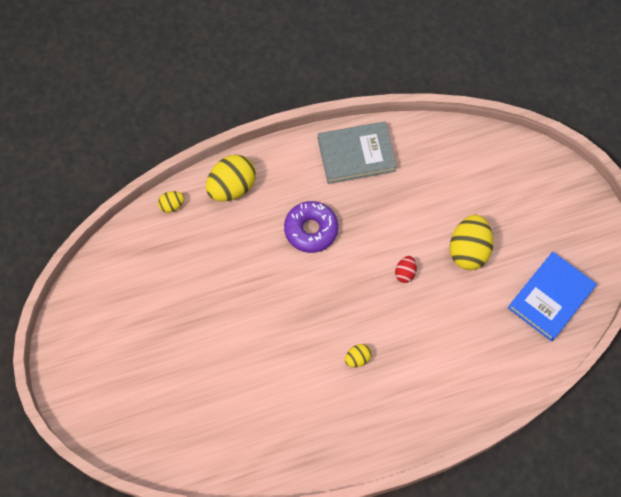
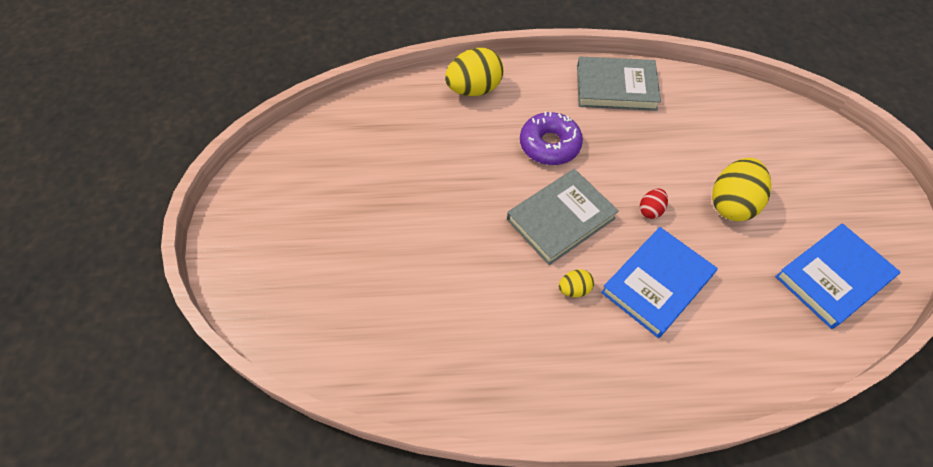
camera: 15 degrees right, 10 degrees down
yellow egg [158,191,184,213] -> none
none -> grey book [507,169,619,265]
none -> blue book [601,227,718,338]

